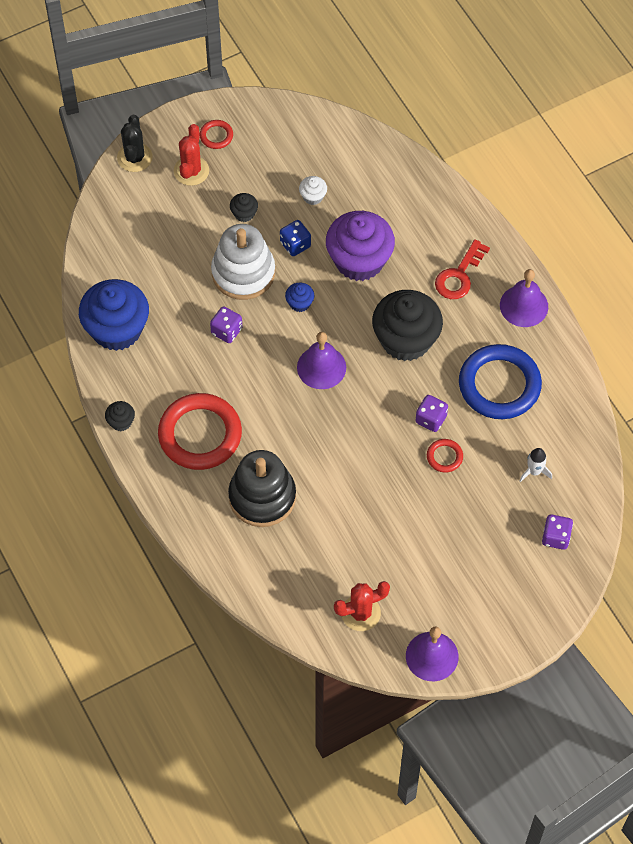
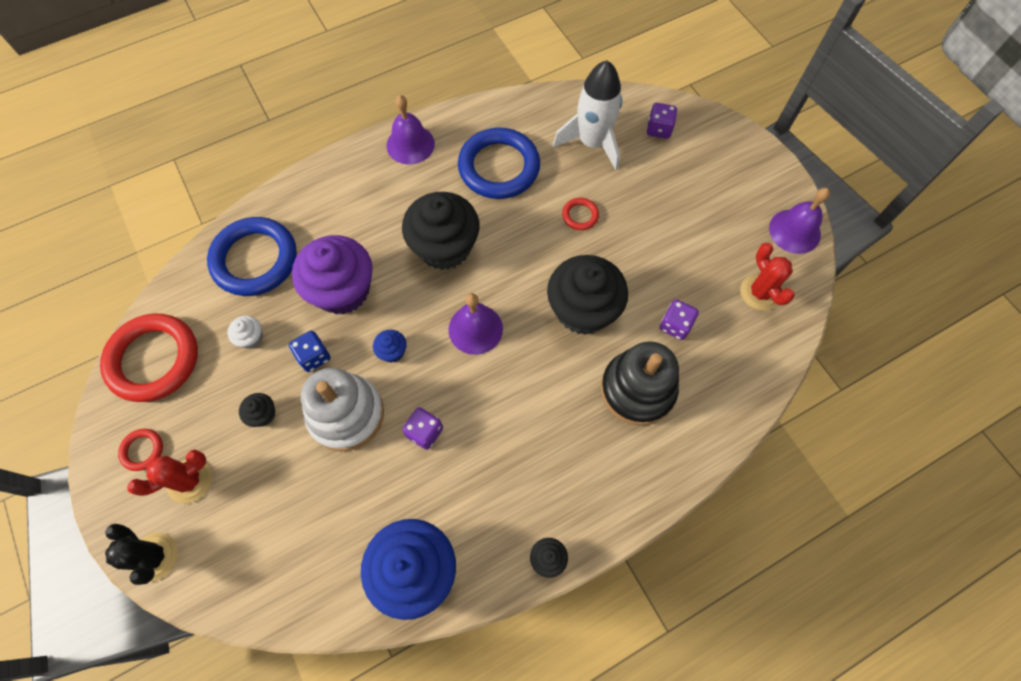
camera: 90 degrees left, 5 degrees up
black cactus [117,115,153,172] -> black cactus turned 45 degrees clockwise [105,524,178,585]
red ring [158,393,242,470] -> red ring moved to [100,313,198,402]
red cactus [174,124,209,186] -> red cactus turned 45 degrees counterclockwise [127,449,212,504]
purple dice [415,395,448,432] -> purple dice moved to [660,299,699,340]
red key [435,239,490,299] -> none
white rocket [520,448,552,482] -> white rocket [553,60,622,170], size x2.23
none -> blue ring [207,217,297,296]
none -> black cupcake [547,255,628,335]

